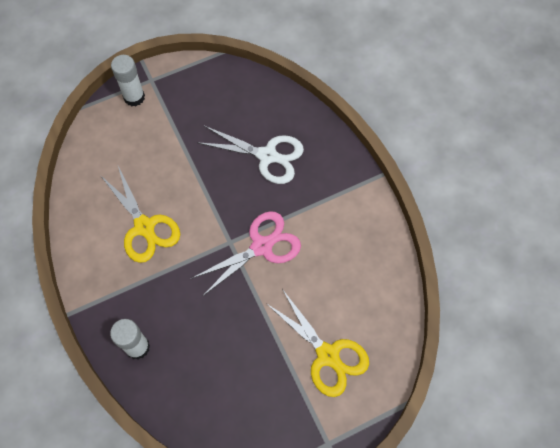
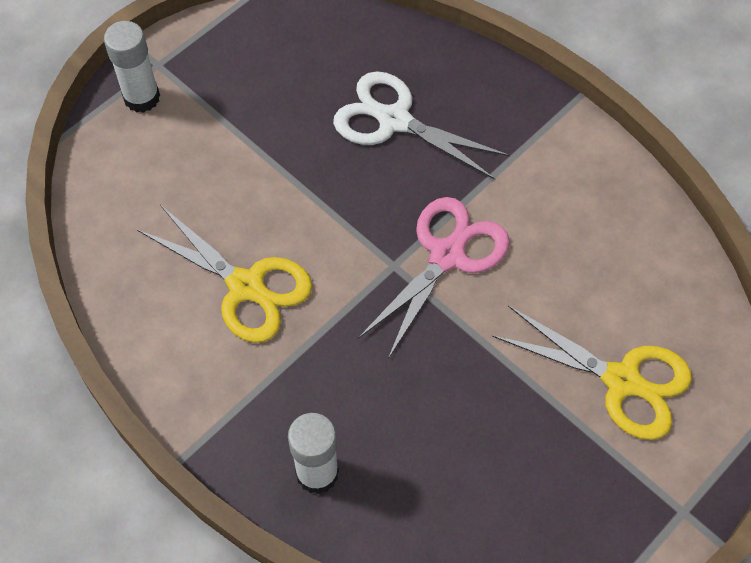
camera: 20 degrees left, 5 degrees down
white scissors [197,126,304,184] -> white scissors turned 150 degrees counterclockwise [333,71,510,180]

